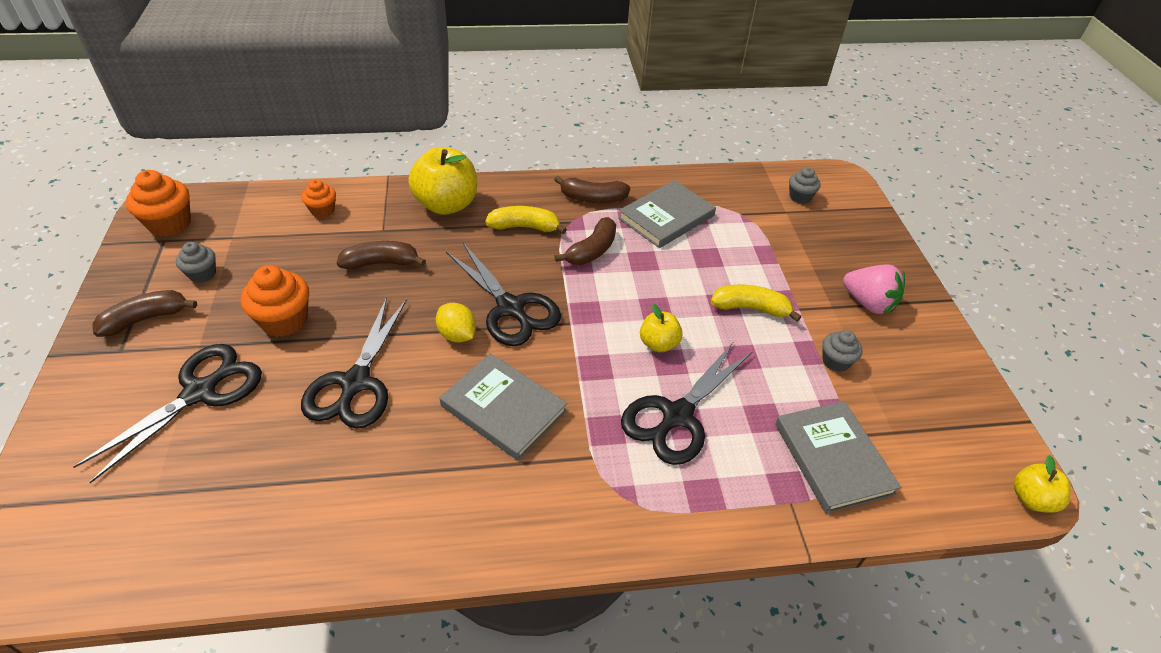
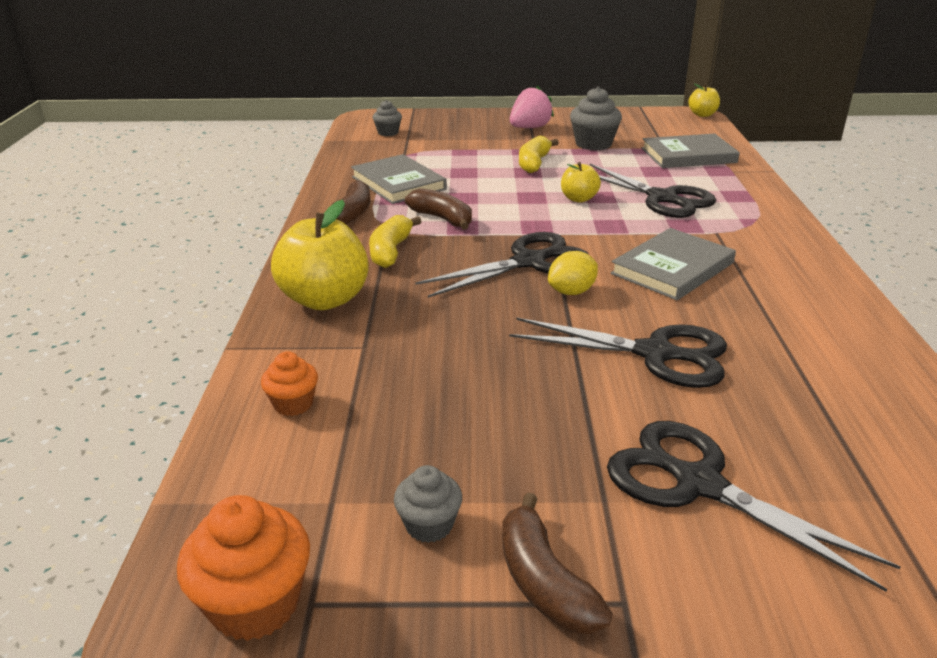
camera: 80 degrees left, 15 degrees down
orange cupcake [241,265,309,337] -> none
brown banana [337,241,426,270] -> none
grey cupcake [822,330,863,372] -> grey cupcake [570,87,622,150], size x1.66

